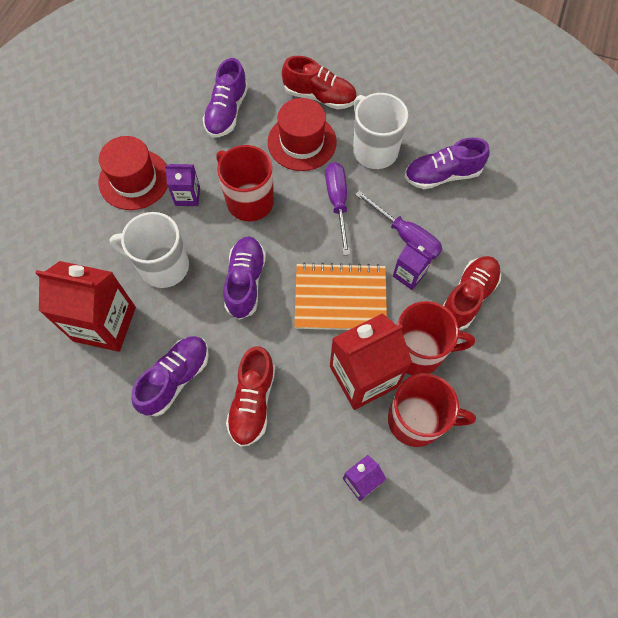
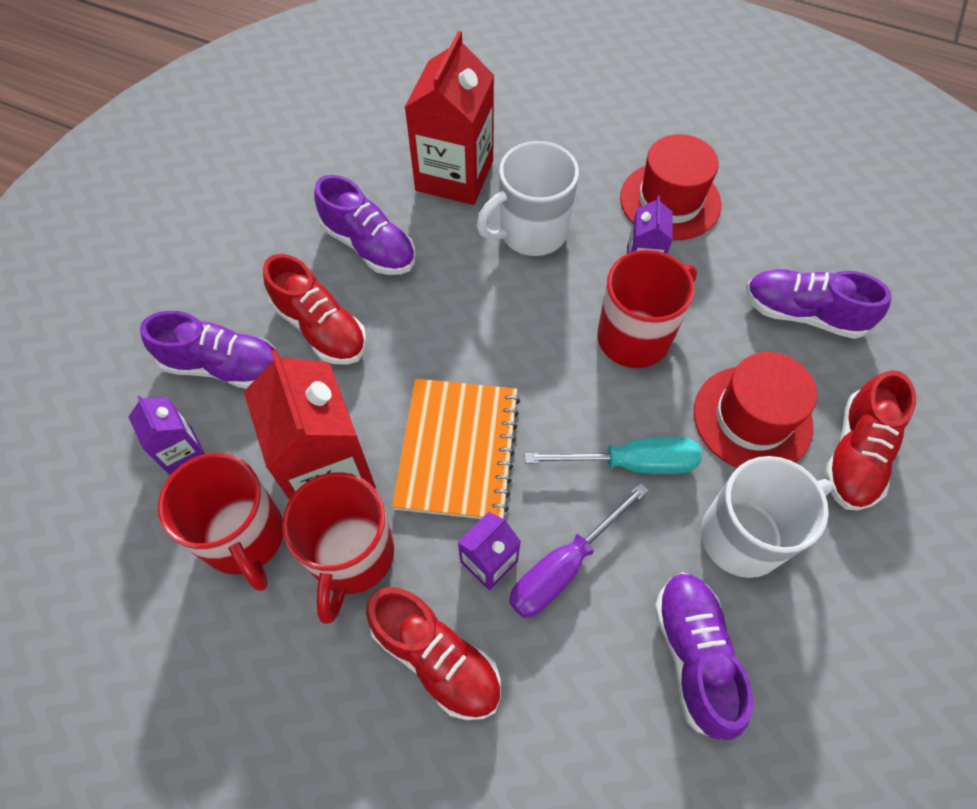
camera: 95 degrees right, 5 degrees down
white mug [109,212,189,288] -> white mug turned 135 degrees counterclockwise [476,141,579,256]
purple shoe [224,236,266,320] -> purple shoe moved to [140,311,276,389]
red shoe [226,346,275,447] -> red shoe turned 150 degrees counterclockwise [263,254,367,365]
purple screwdriver [325,162,350,255] -> turquoise screwdriver [525,437,702,474]
red mug [388,373,476,447] -> red mug turned 45 degrees counterclockwise [158,453,283,591]

